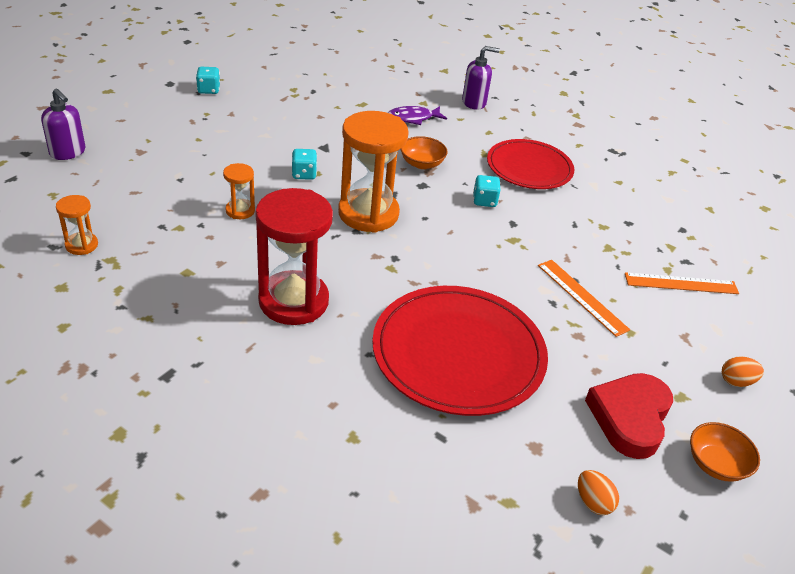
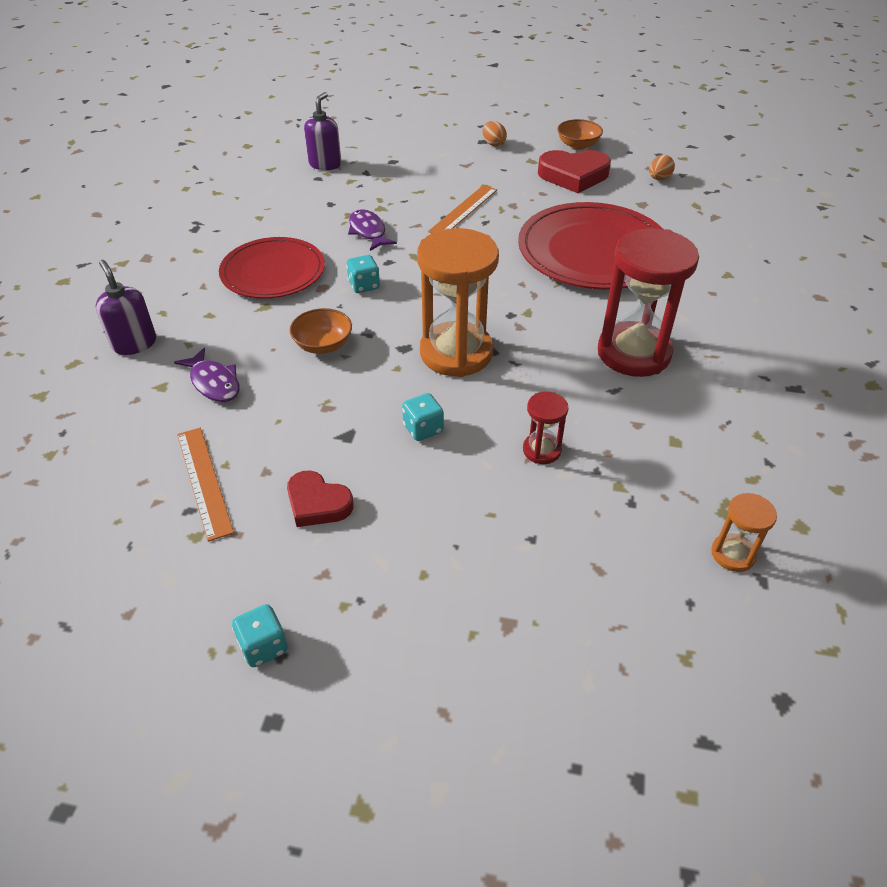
camera: 110 degrees left, 5 degrees up
purple soap dispenser [41,89,86,160] -> purple soap dispenser moved to [304,92,341,170]
orange hourglass [223,163,255,219] -> red hourglass [523,392,568,464]
orange ruler [625,272,739,294] -> orange ruler moved to [177,428,234,542]
none -> red heart [287,470,354,527]
none -> purple fish [348,209,397,251]

